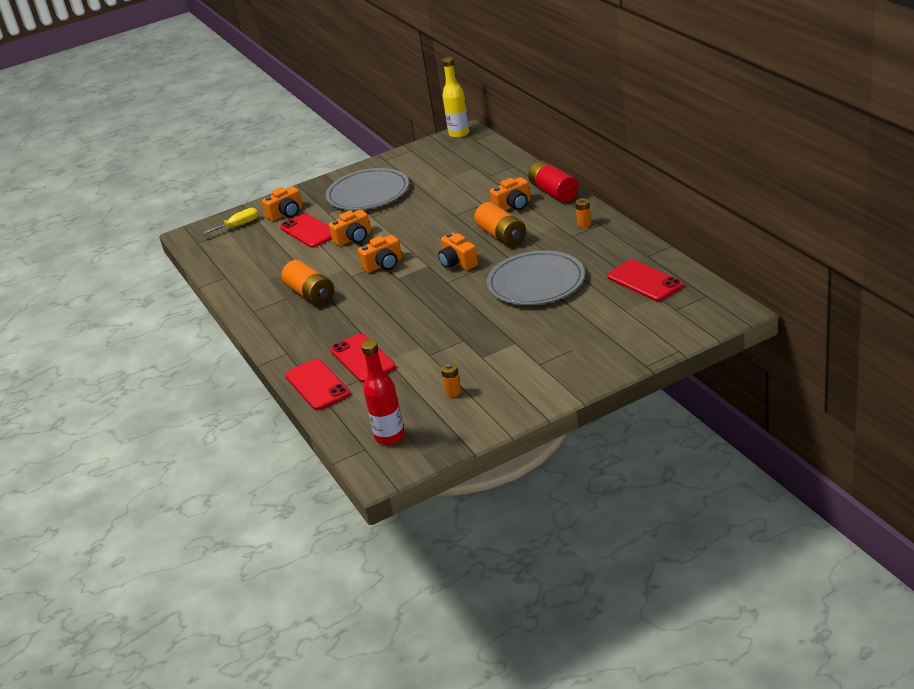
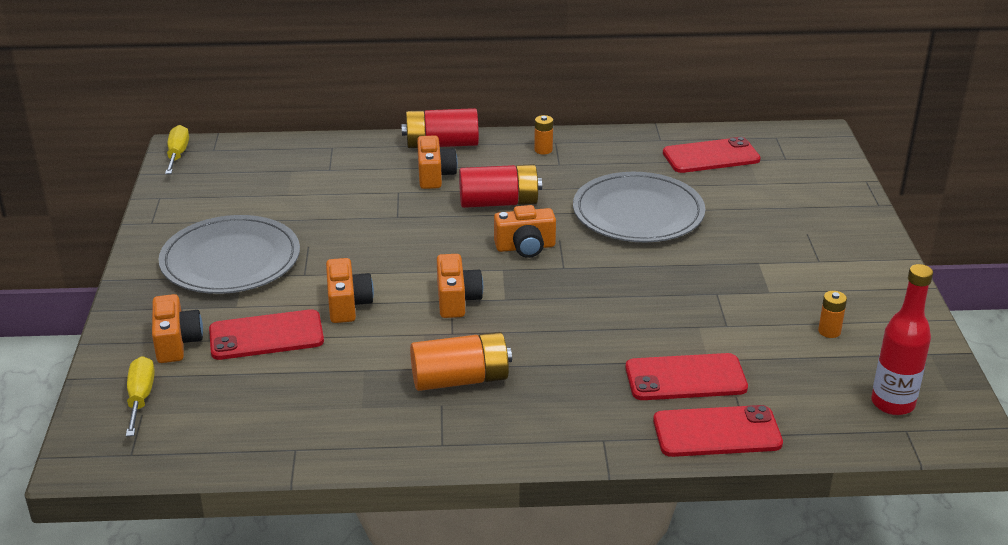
camera: 70 degrees left, 0 degrees up
yellow bottle [442,57,470,138] -> yellow screwdriver [165,125,189,174]
orange battery [474,202,526,247] -> red battery [459,164,542,208]

